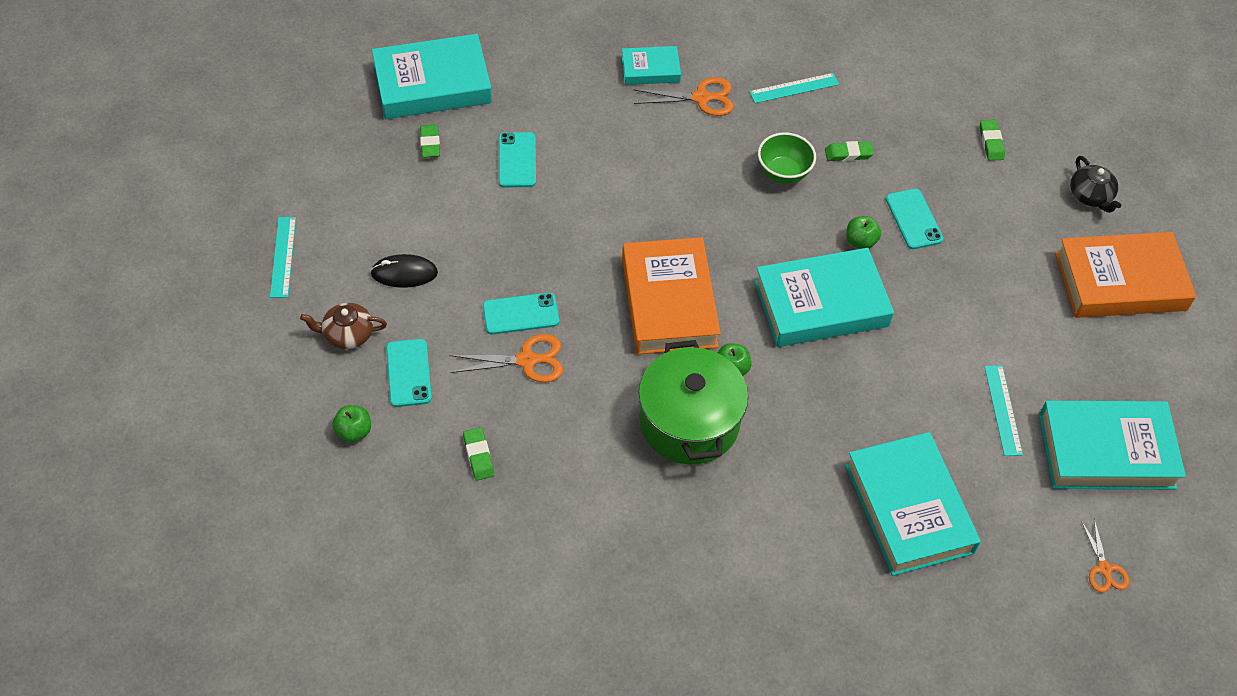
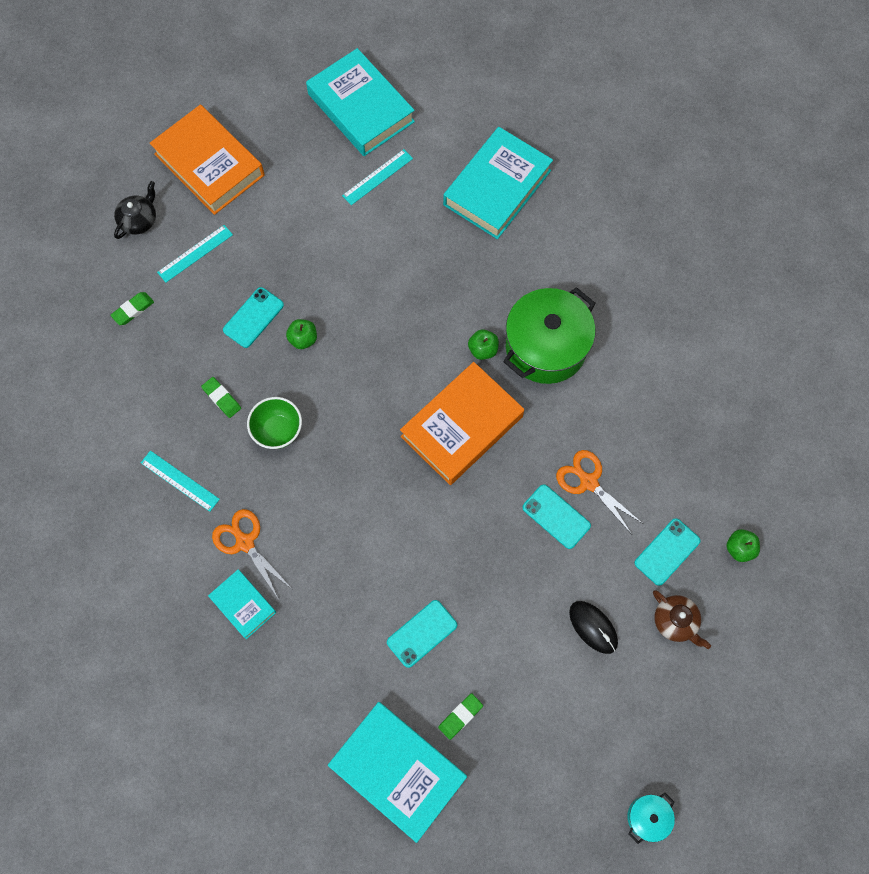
camera: 125 degrees left, 15 degrees up
turquoise ruler [270,217,296,298] -> turquoise ruler moved to [157,225,233,283]
green eraser [463,427,494,481] -> none
turquoise book [754,248,894,347] -> none
orange scissors [1081,519,1129,593] -> none
none -> turquoise pot [627,793,675,844]

